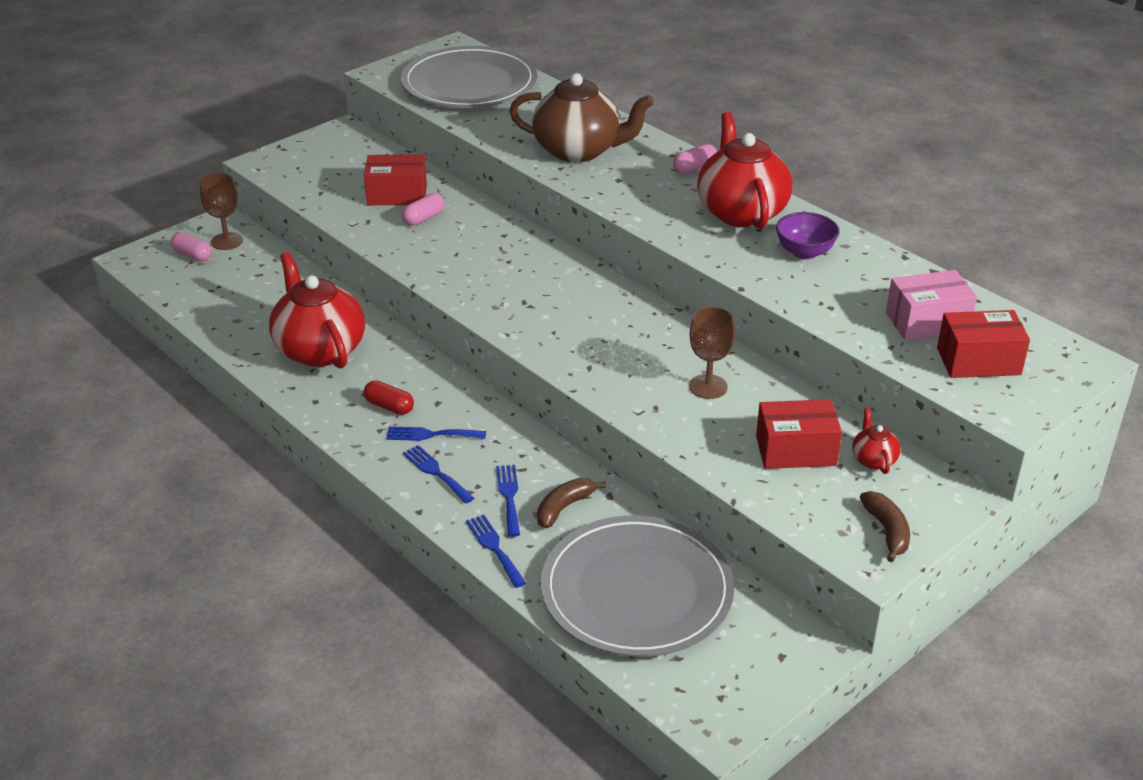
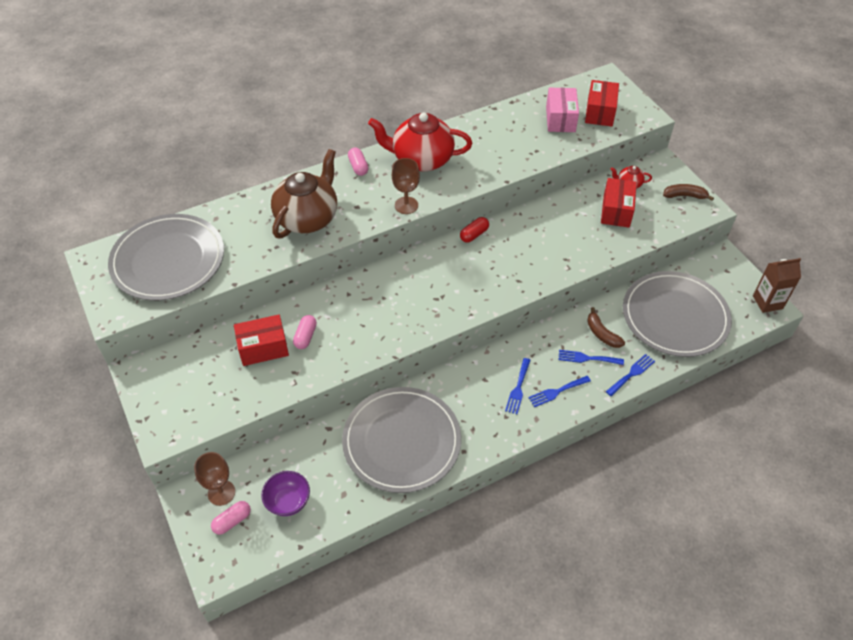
camera: 75 degrees left, 15 degrees up
red teapot [269,252,365,369] -> grey plate [342,387,461,493]
red box [364,155,427,205] -> red box turned 60 degrees clockwise [234,315,289,366]
red capsule [364,380,414,415] -> red capsule moved to [460,217,489,243]
pink capsule [402,193,444,226] -> pink capsule turned 45 degrees clockwise [293,315,317,349]
blue fork [466,515,526,588] -> blue fork turned 150 degrees clockwise [606,354,655,396]
brown goblet [689,306,735,399] -> brown goblet moved to [392,158,420,214]
purple bowl [776,212,839,259] -> purple bowl moved to [261,471,310,516]
none -> brown carton [753,258,801,313]

